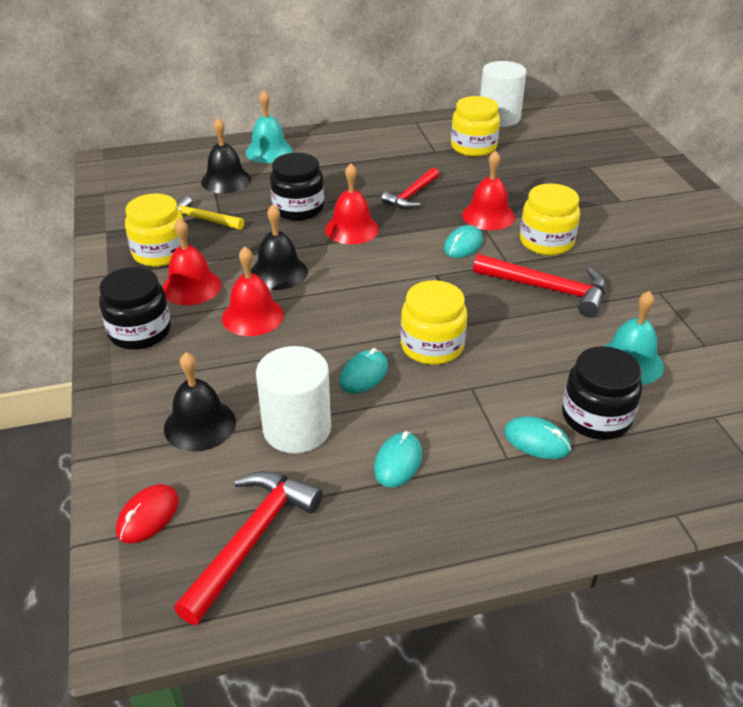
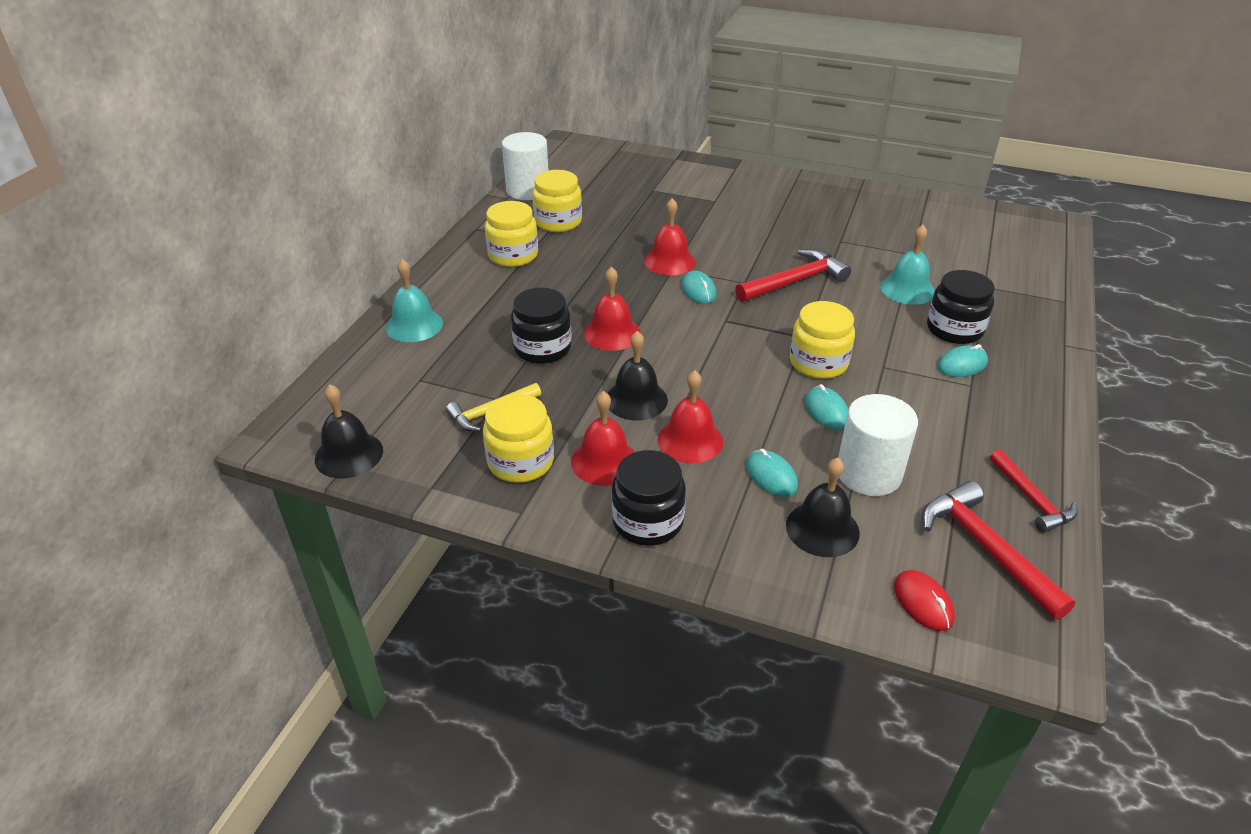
camera: 55 degrees left, 0 degrees up
black bell [201,118,251,193] -> black bell moved to [315,384,383,479]
turquoise mouse [374,431,423,488] -> turquoise mouse moved to [746,448,798,497]
red hammer [381,168,439,209] -> red hammer moved to [990,450,1078,533]
yellow jar [520,183,580,255] -> yellow jar moved to [485,201,538,267]

